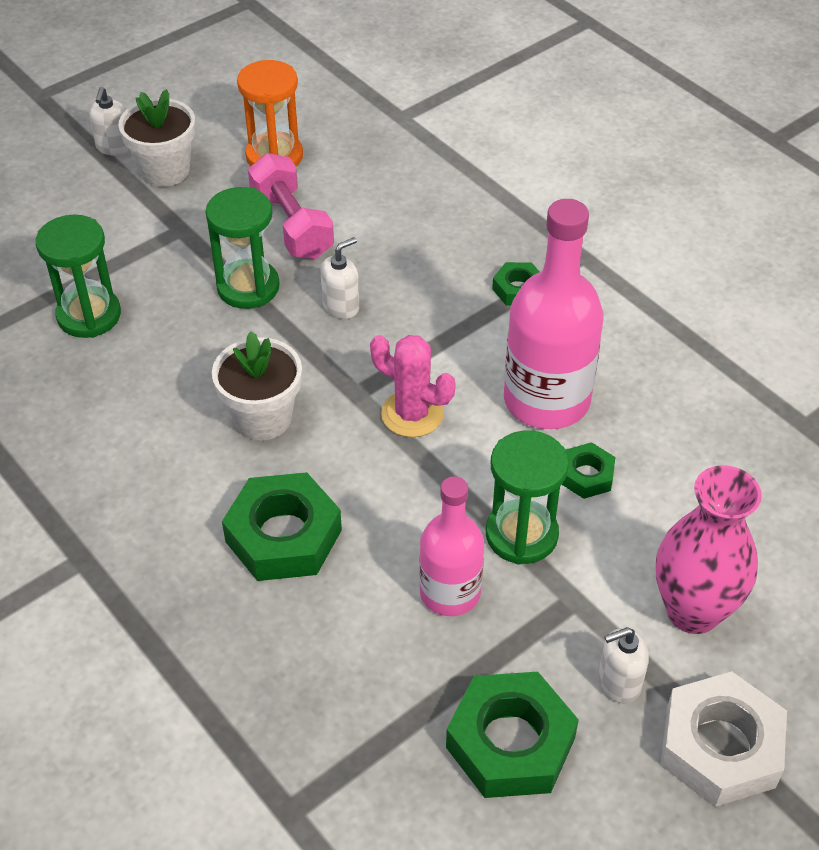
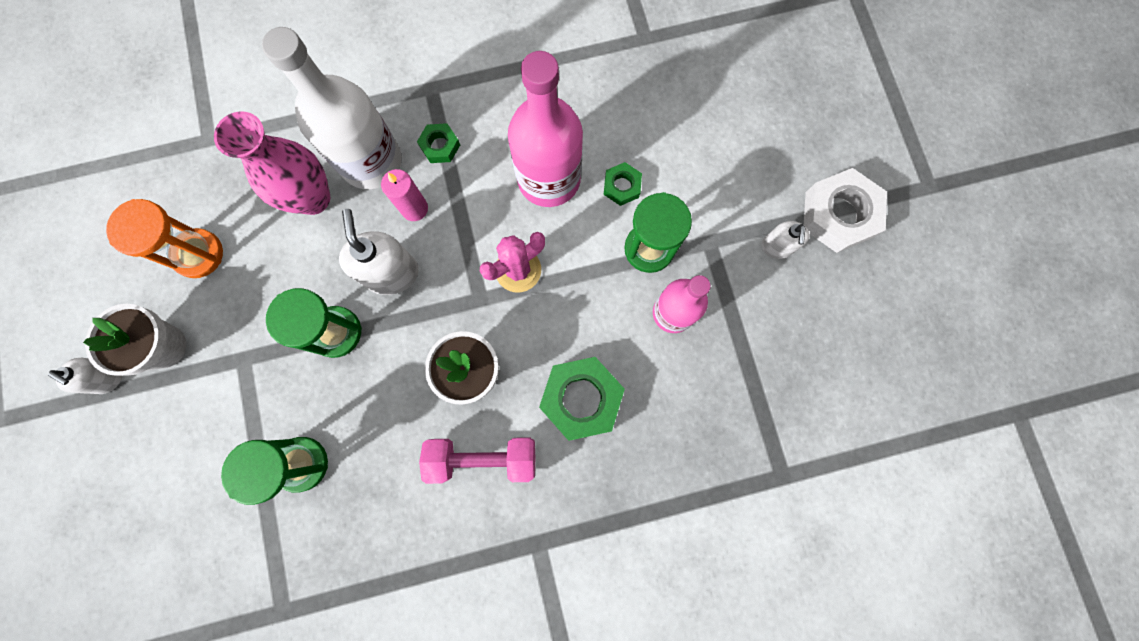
camera: 65 degrees left, 30 degrees up
pink dumbbell [248,153,334,259] -> pink dumbbell moved to [419,437,535,484]
white soap dispenser [321,237,359,319] -> white soap dispenser [339,209,419,295], size x1.67
green nut [446,672,579,798] -> none
pink vase [656,465,762,634] -> pink vase moved to [214,111,330,215]
none -> white bottle [262,27,401,189]
none -> pink candle [381,169,428,221]

